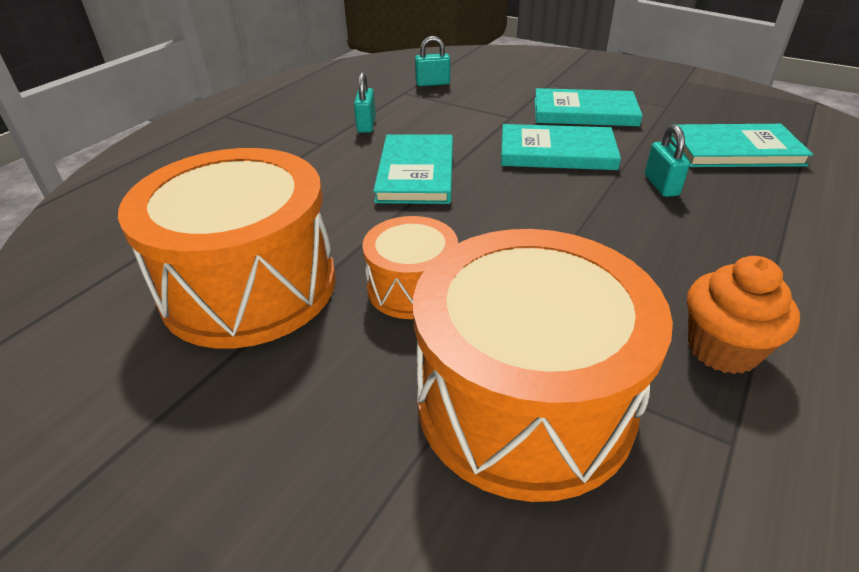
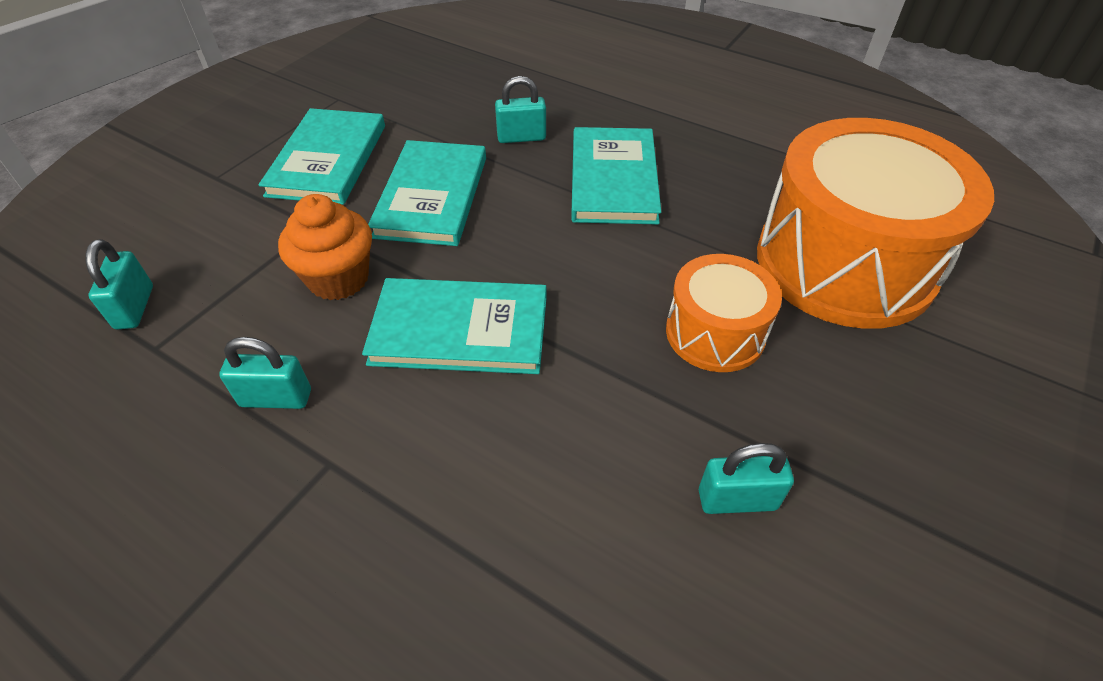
camera: 90 degrees left, 10 degrees up
orange drum [118,148,336,348] -> turquoise padlock [699,443,794,514]
turquoise book [671,124,813,167] -> turquoise book moved to [571,127,661,224]
orange cupcake [687,256,800,374] -> orange cupcake moved to [278,194,372,300]

